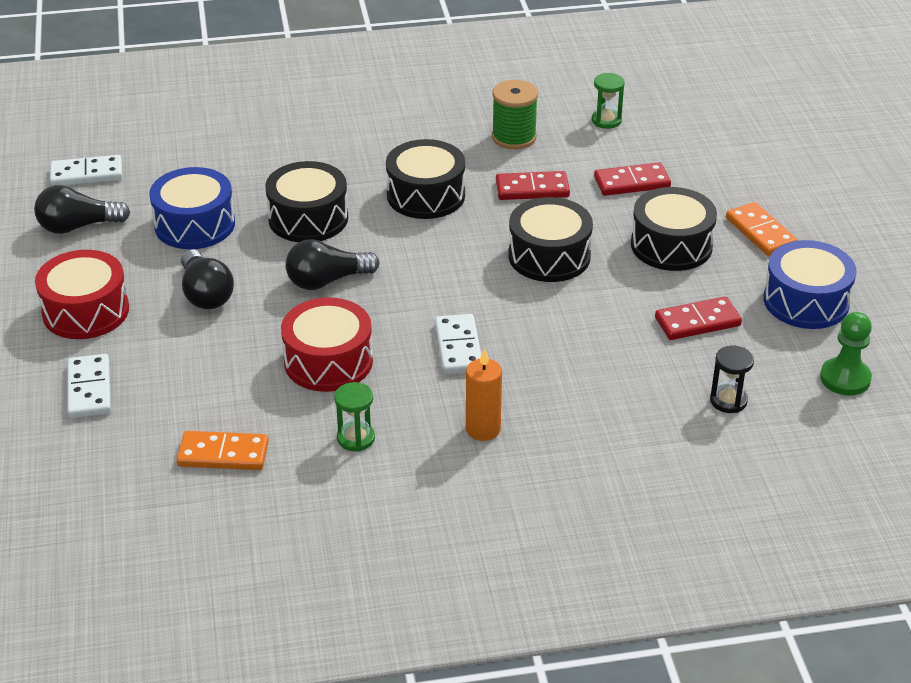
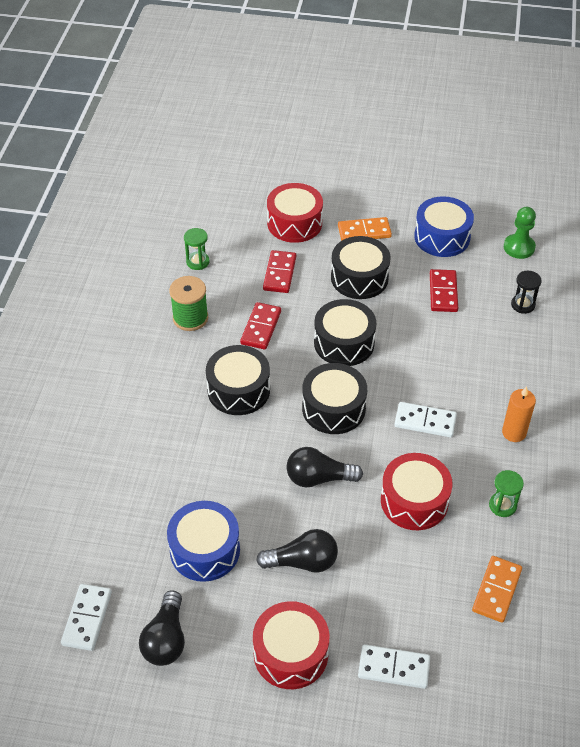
camera: 70 degrees left, 10 degrees up
black drum [265,161,348,242] -> black drum moved to [302,363,367,434]
black light bulb [285,239,380,290] -> black light bulb turned 90 degrees clockwise [287,447,363,487]
none -> red drum [267,183,323,243]

